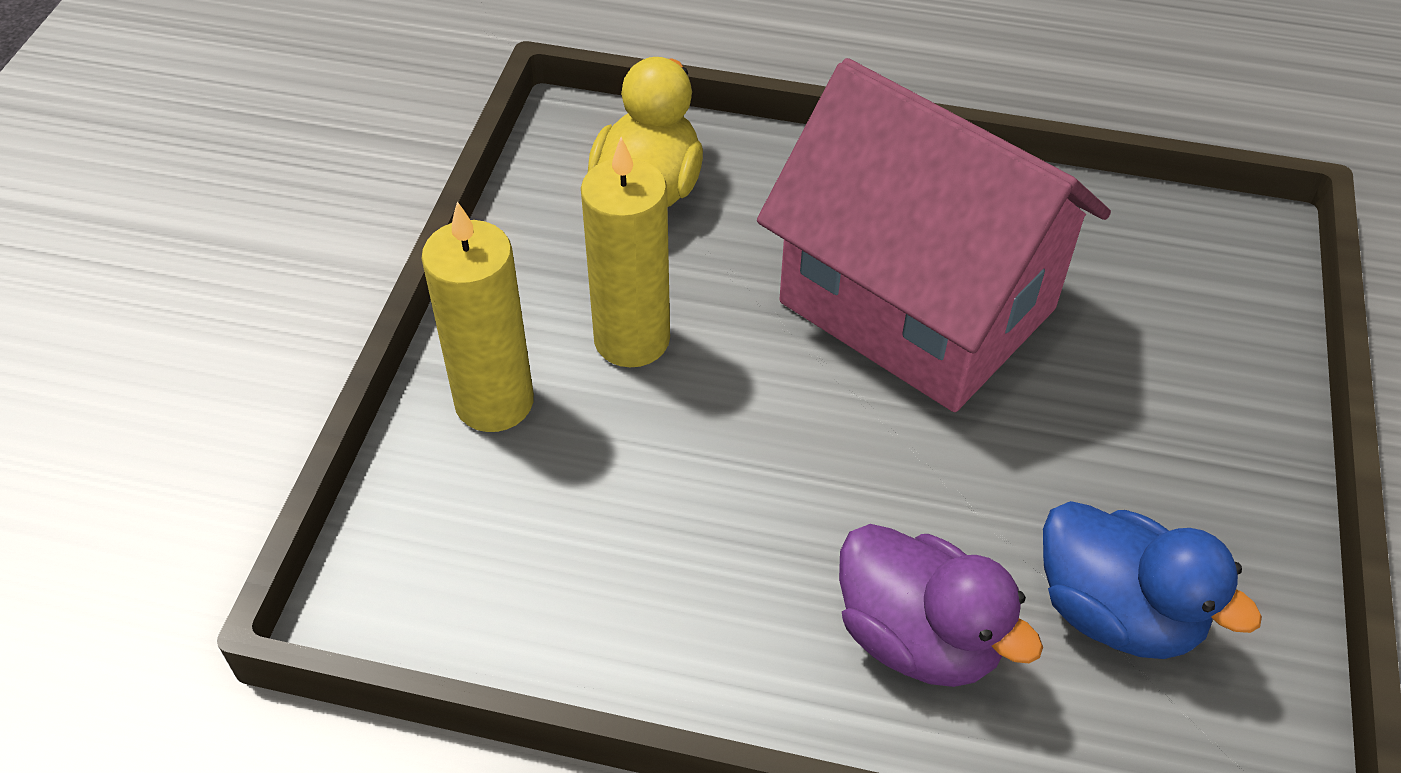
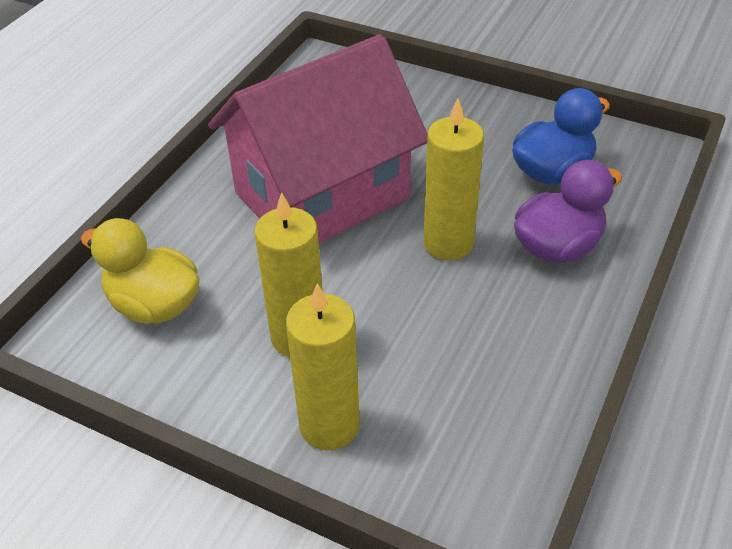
camera: 75 degrees left, 5 degrees down
none -> yellow candle [423,99,484,261]

